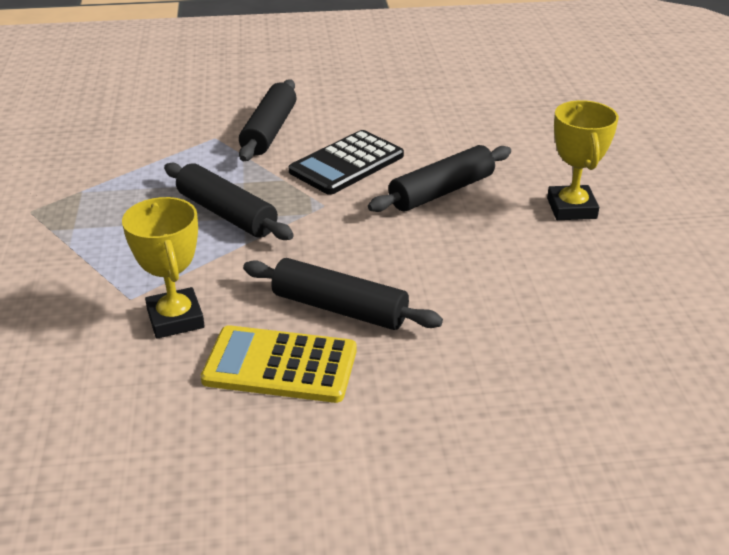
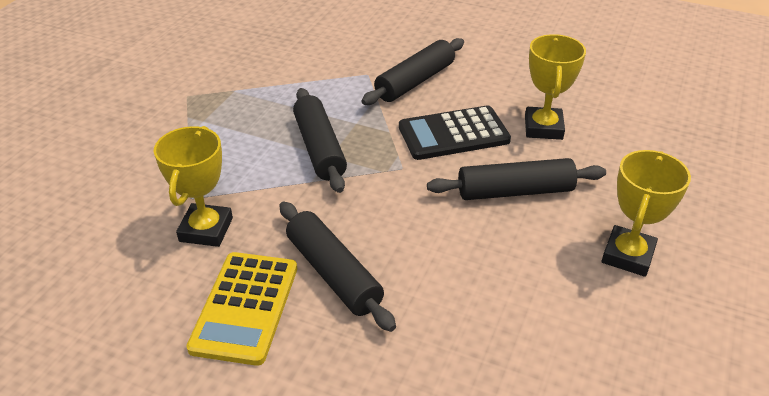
camera: 30 degrees right, 5 degrees up
yellow calculator [201,325,357,403] -> yellow calculator turned 120 degrees counterclockwise [186,252,297,366]
none -> yellow trophy [525,34,586,140]

